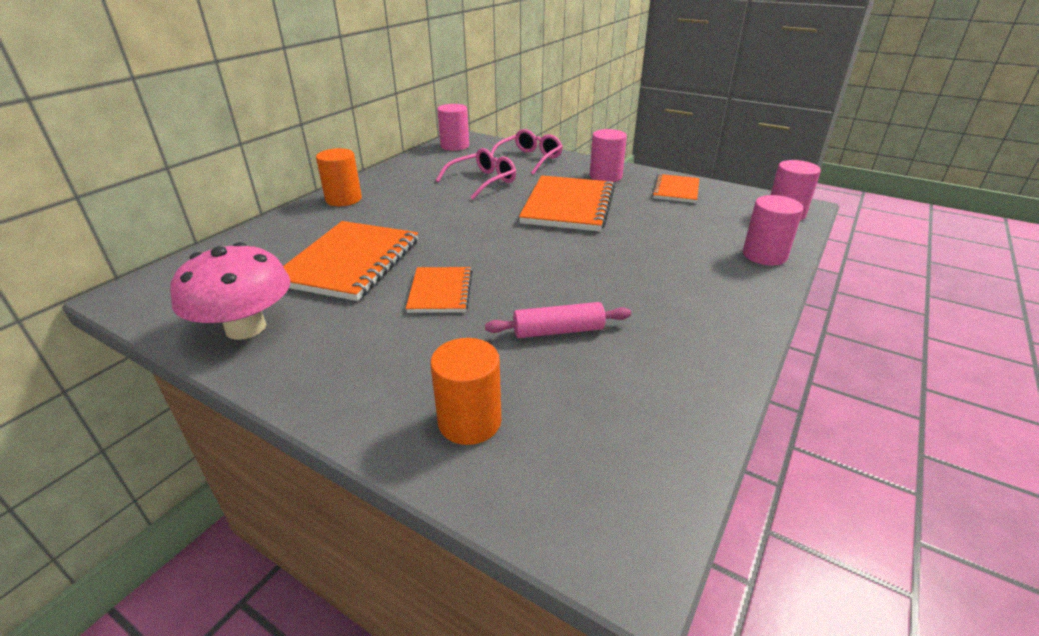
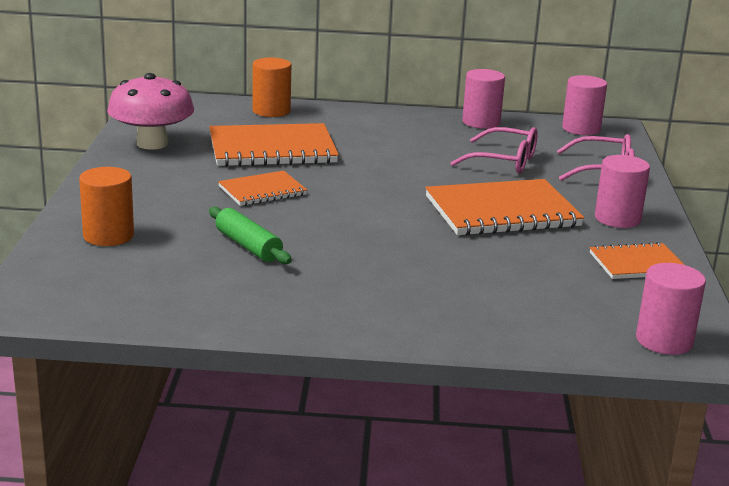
camera: 60 degrees right, 10 degrees down
orange cylinder [316,148,362,206] -> orange cylinder moved to [252,58,291,117]
pink rolling pin [485,302,631,338] -> green rolling pin [209,207,292,264]
pink cylinder [743,195,803,266] -> pink cylinder moved to [462,69,505,129]

